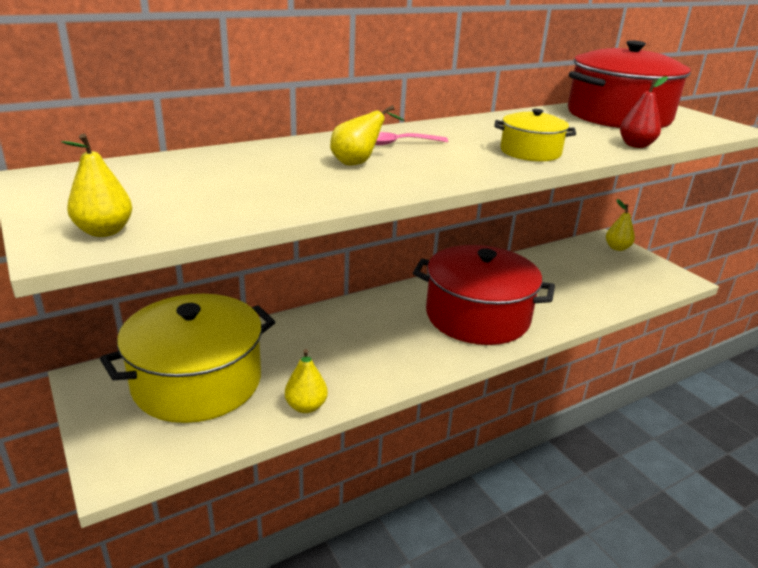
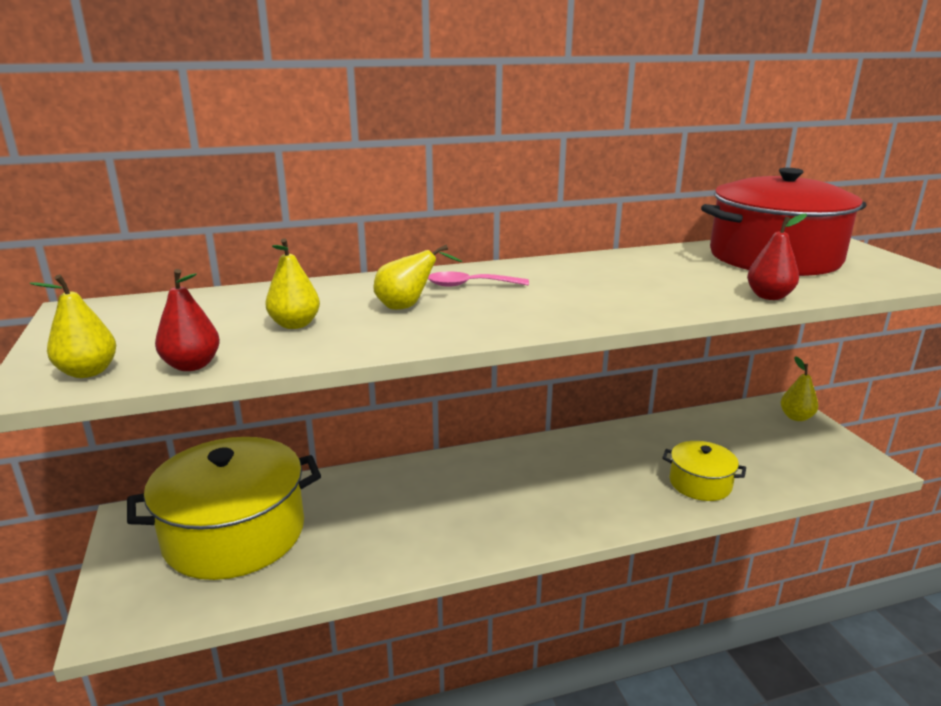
camera: 15 degrees right, 5 degrees down
yellow pear [285,349,328,413] -> yellow pear moved to [265,238,320,329]
red pot [413,245,555,345] -> none
yellow pot [495,109,576,161] -> yellow pot moved to [662,441,746,501]
none -> red pear [155,269,220,371]

